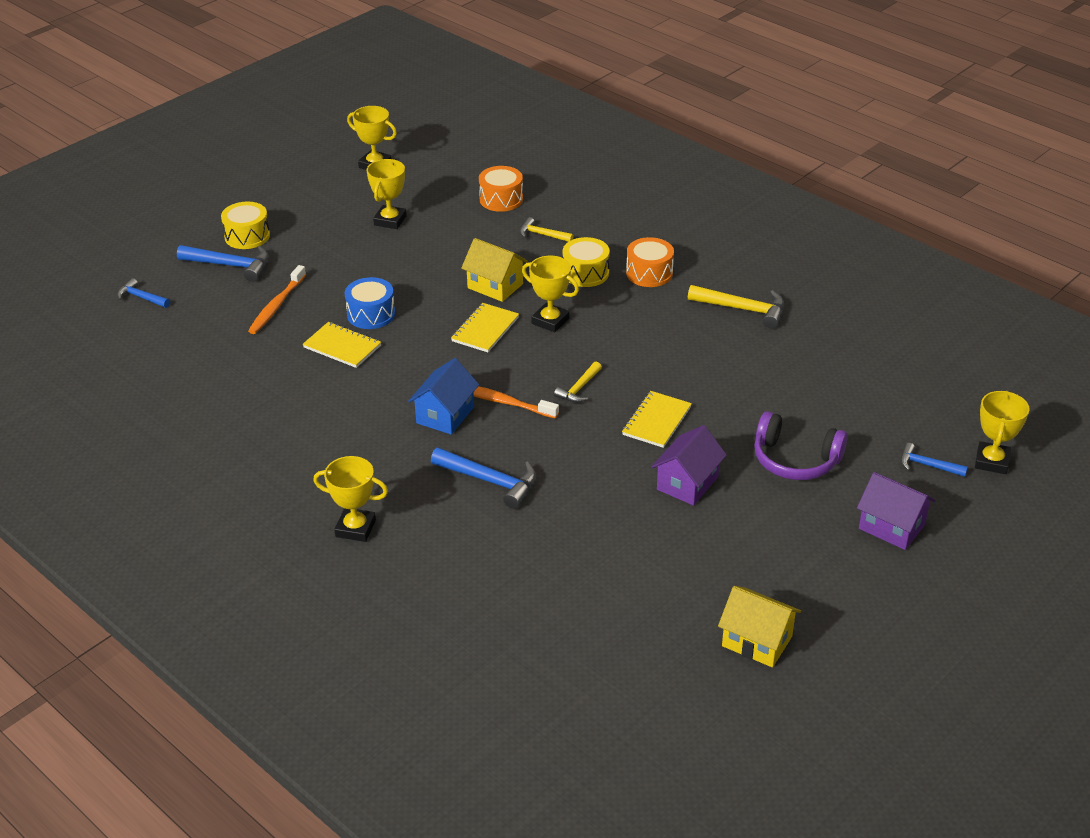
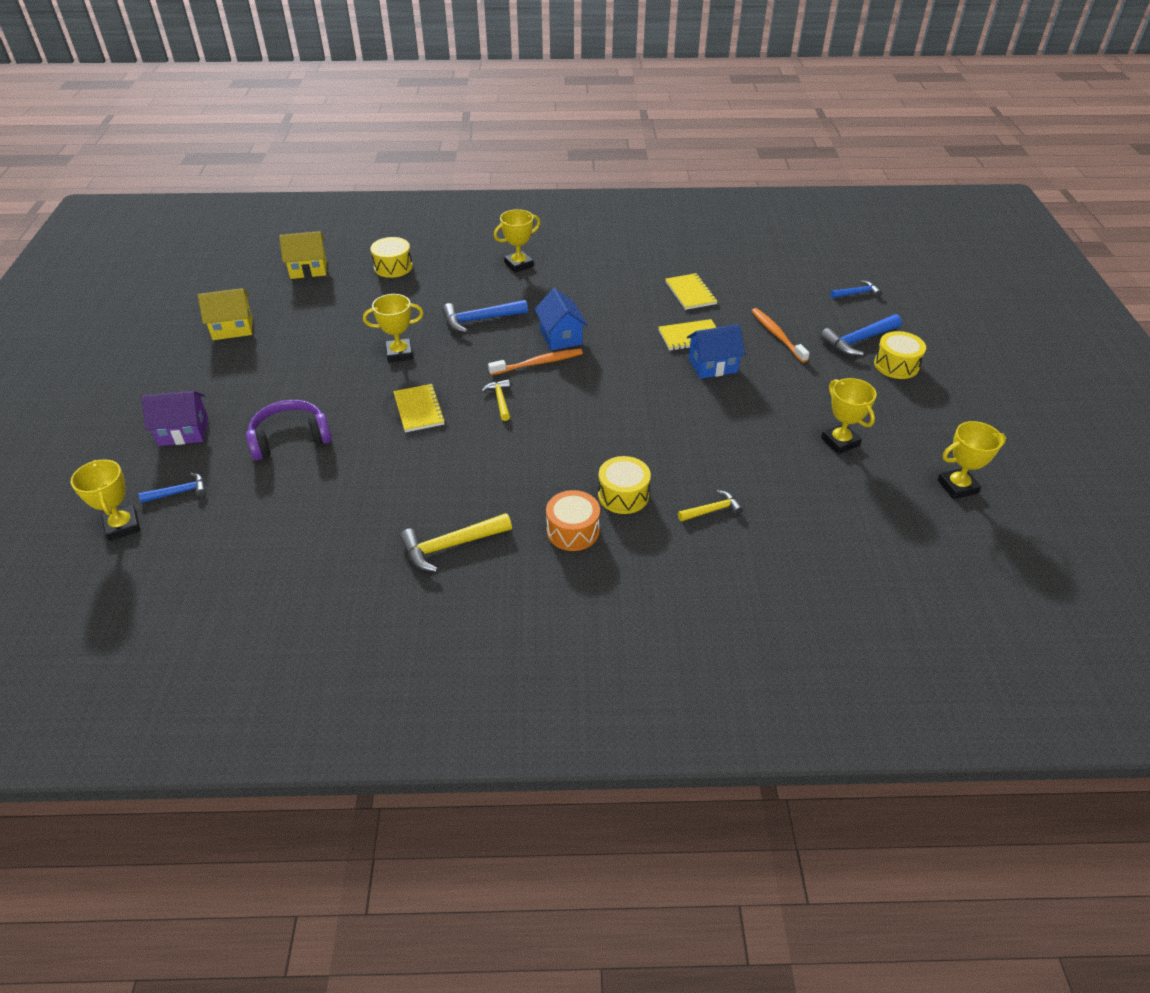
camera: 135 degrees right, 5 degrees up
blue drum [345,277,395,329] -> blue house [687,324,745,379]
yellow notebook [451,303,519,352] -> yellow notebook moved to [665,273,718,310]
yellow house [461,238,528,302] -> yellow house moved to [279,231,327,279]
orange drum [479,166,523,212] -> none
yellow trophy [522,256,579,332] -> yellow trophy moved to [363,294,423,362]
purple house [651,425,727,506] -> none
none -> yellow drum [370,237,413,278]

